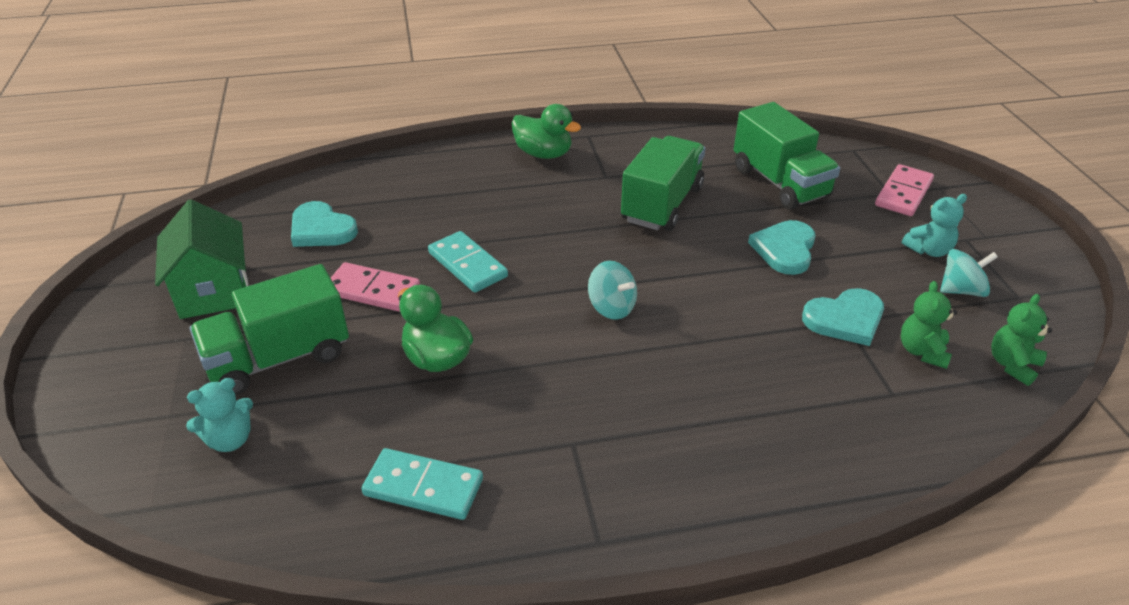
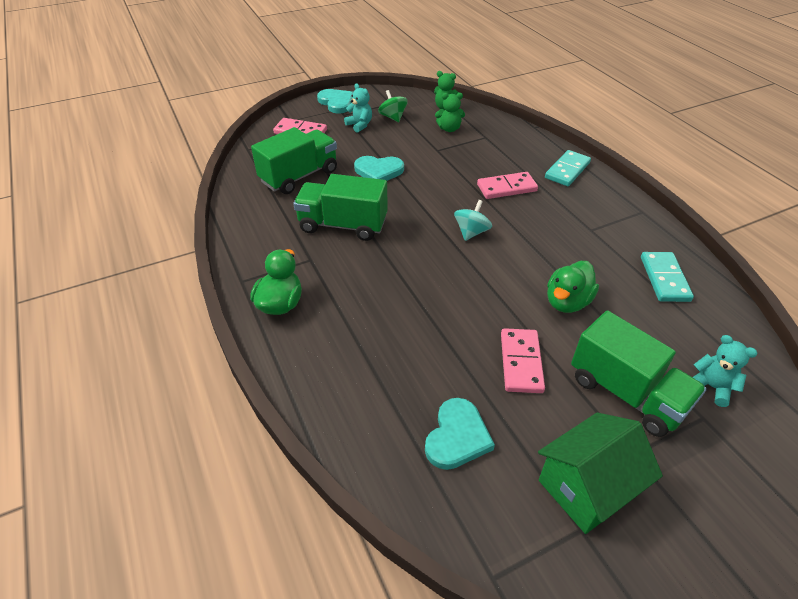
camera: 105 degrees left, 5 degrees up
turquoise domino [428,231,508,293] -> turquoise domino moved to [545,150,591,186]
turquoise heart [802,288,884,346] -> turquoise heart moved to [317,89,353,113]
turquoise spinning top [940,249,998,297] -> green spinning top [378,90,408,122]
none -> pink domino [477,172,538,199]

